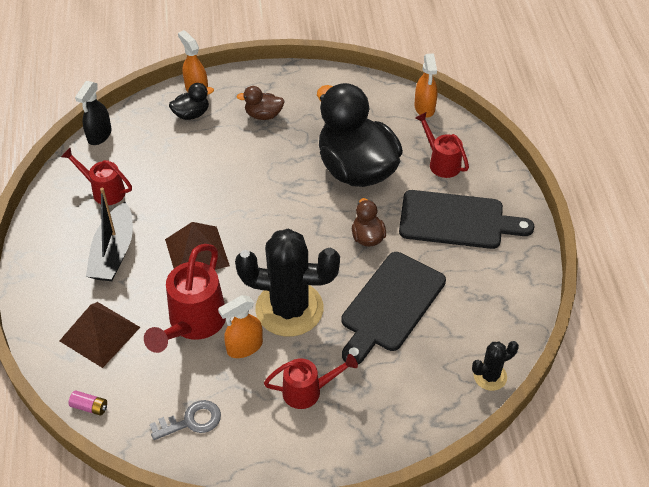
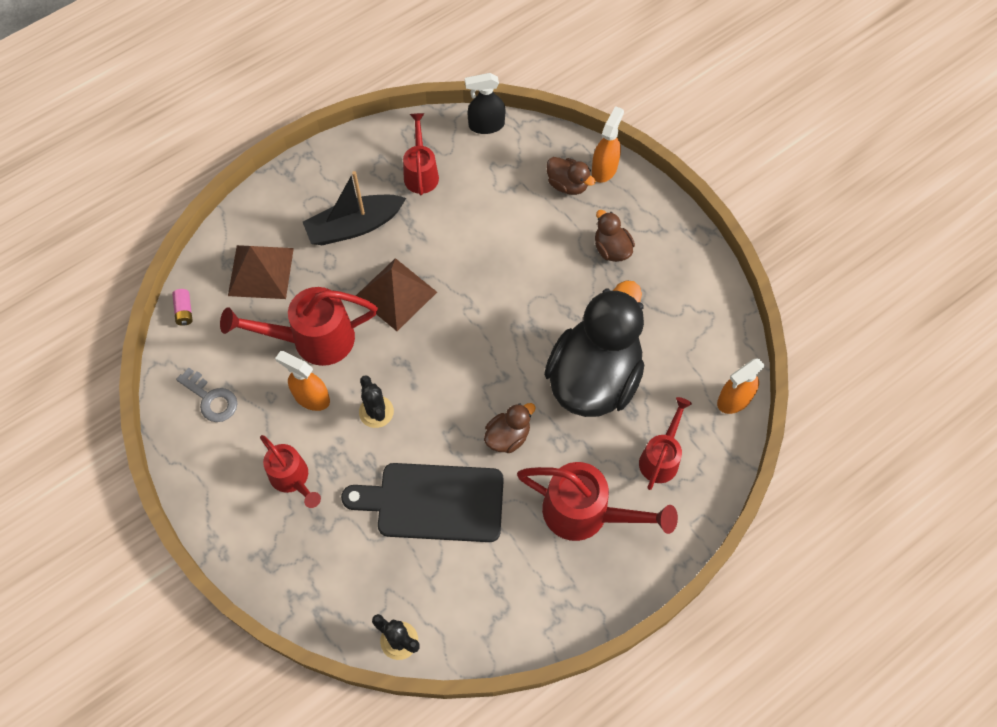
camera: 60 degrees right, 15 degrees up
black duck [169,83,214,120] -> brown duck [546,157,596,195]
black cactus [235,228,340,337] -> black cactus [359,375,394,428], size x0.47
black cutting board [399,190,535,249] -> red watering can [517,462,678,541]

